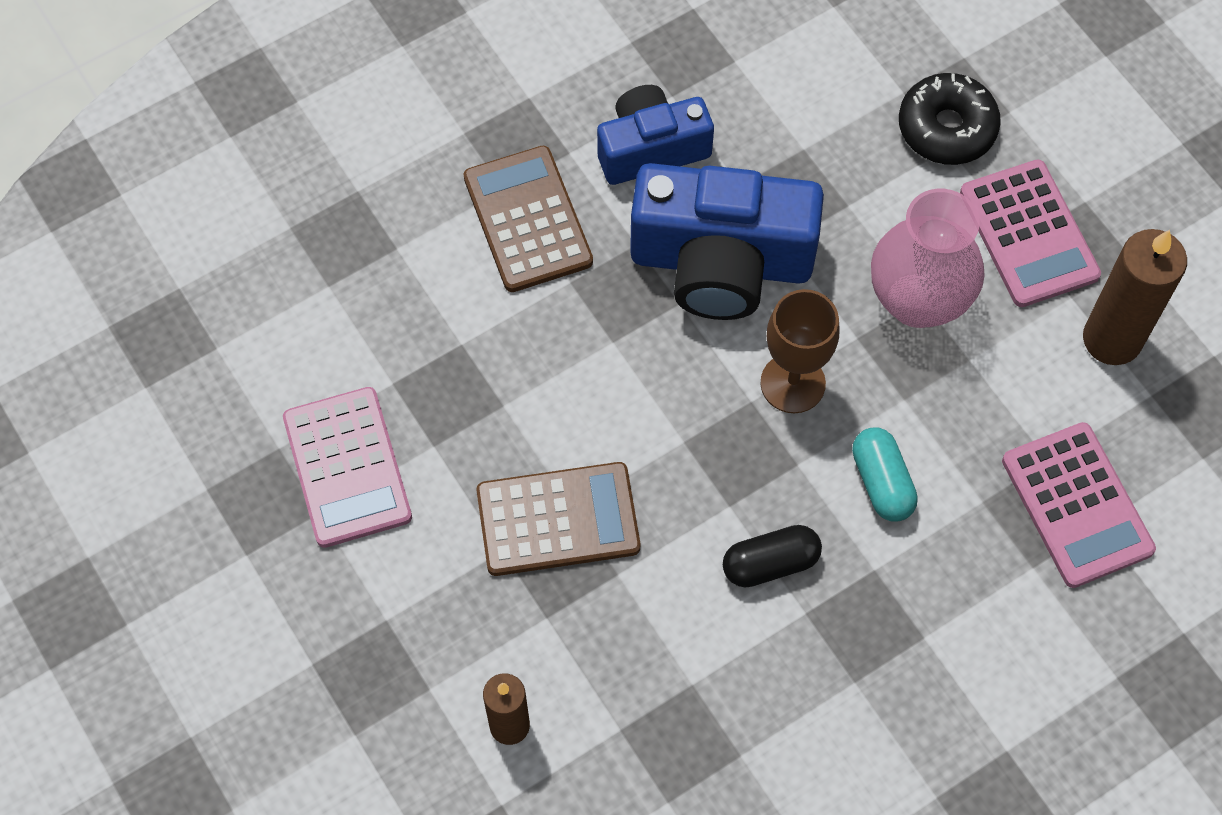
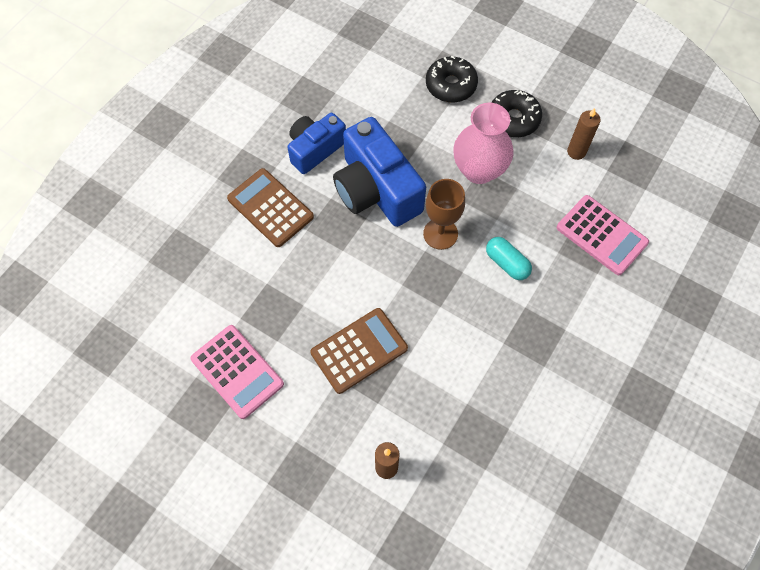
camera: 25 degrees left, 0 degrees up
blue camera [630,163,824,320] -> blue camera turned 75 degrees clockwise [333,117,426,227]
black capsule [723,525,822,588] -> none
pink calculator [960,159,1101,307] -> black donut [491,90,542,137]
brown candle [1083,229,1187,365] -> brown candle [567,108,601,160], size x0.62

